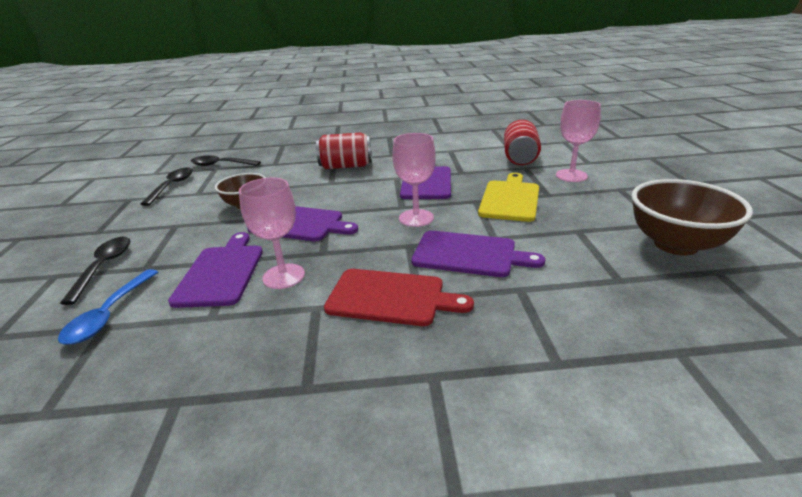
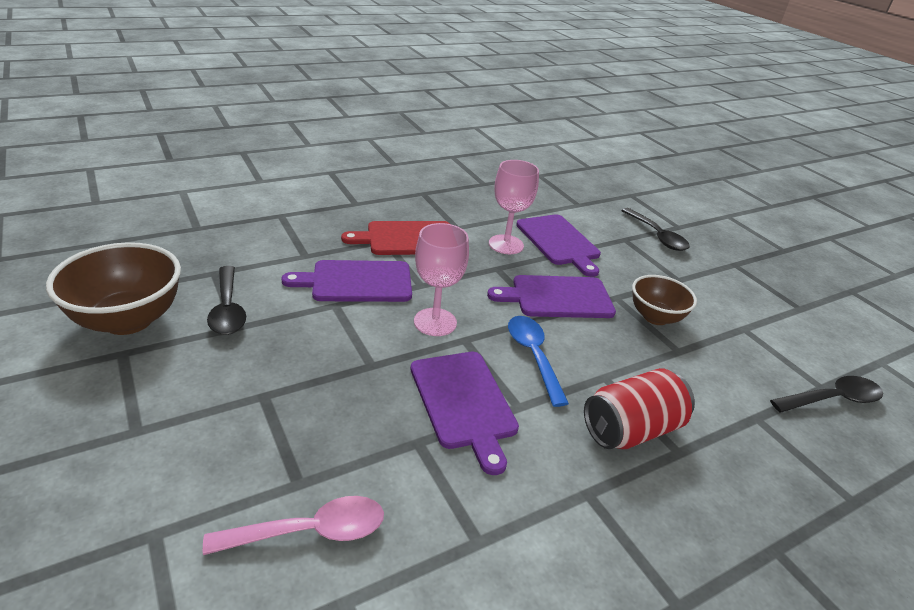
camera: 150 degrees right, 5 degrees up
blue spoon [58,269,158,345] -> blue spoon moved to [508,316,569,407]
black spoon [141,167,193,206] -> black spoon moved to [207,266,246,335]
yellow cutting board [478,173,539,222] -> none
red can [504,120,541,165] -> pink spoon [203,496,384,555]
pink goblet [556,100,601,182] -> none

